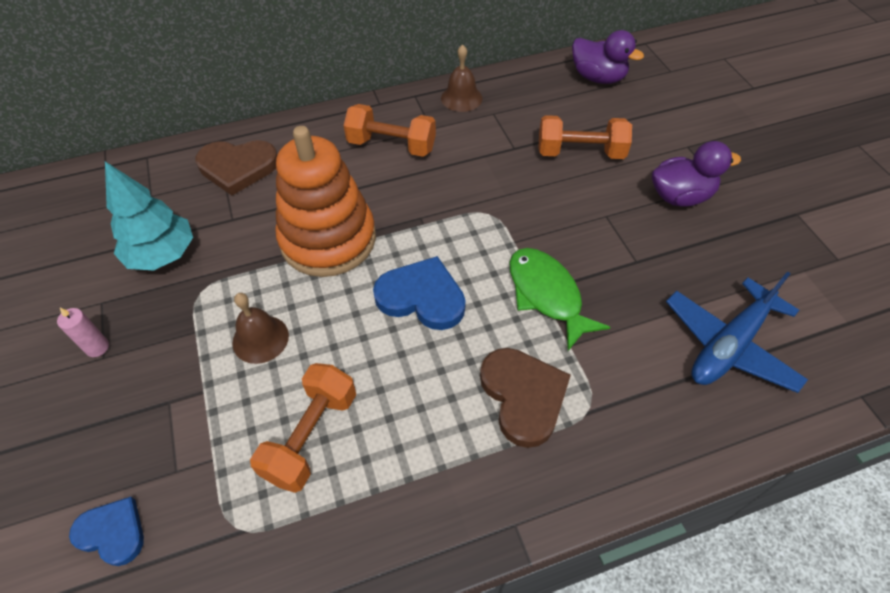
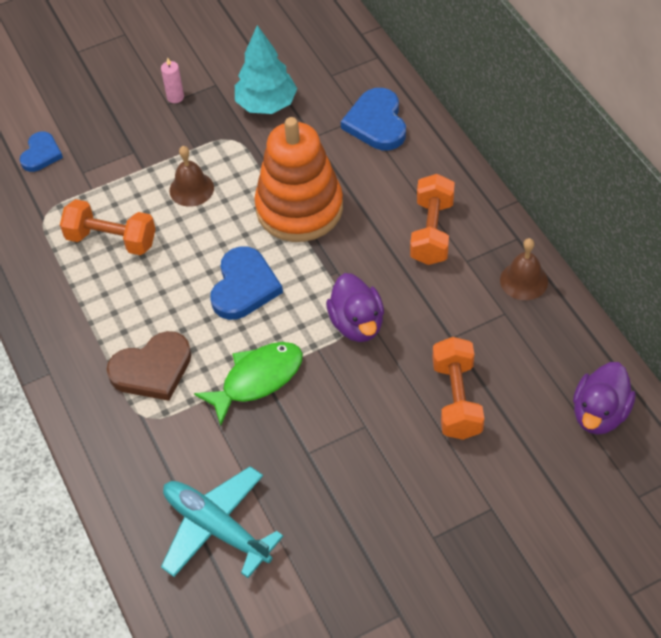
camera: 85 degrees right, 0 degrees up
brown heart [196,140,277,195] -> blue heart [341,88,406,150]
purple duck [652,141,741,207] -> purple duck moved to [326,273,384,342]
blue plane [666,272,808,393] -> turquoise plane [161,466,284,578]

